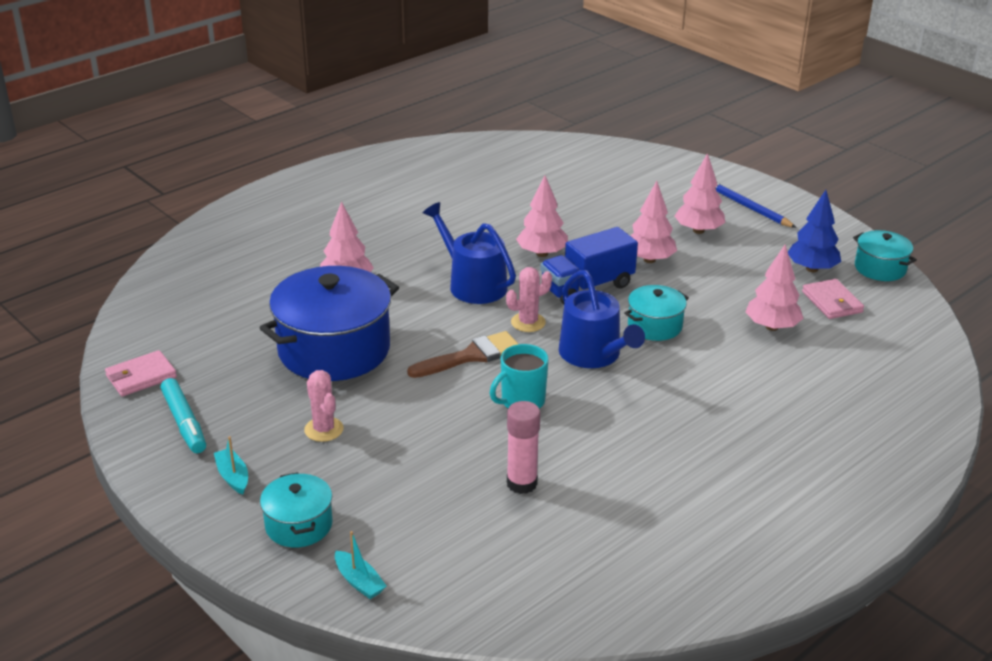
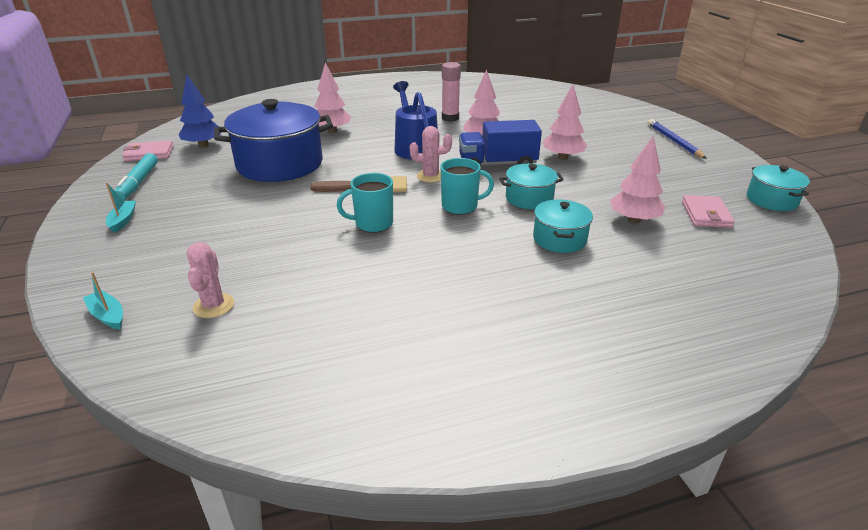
camera: 25 degrees right, 0 degrees up
turquoise pot [260,472,333,547] -> turquoise pot moved to [533,199,593,253]
pink cactus [304,370,343,442] -> pink cactus moved to [187,242,234,318]
turquoise boat [335,531,387,599] -> turquoise boat turned 150 degrees clockwise [83,272,123,330]
pink glue stick [507,401,540,494] -> pink glue stick moved to [442,62,461,122]
blue watering can [559,270,645,368] -> turquoise mug [440,158,494,215]
pink tree [675,153,725,234] -> none
blue tree [788,190,841,272] -> blue tree moved to [179,74,222,148]

